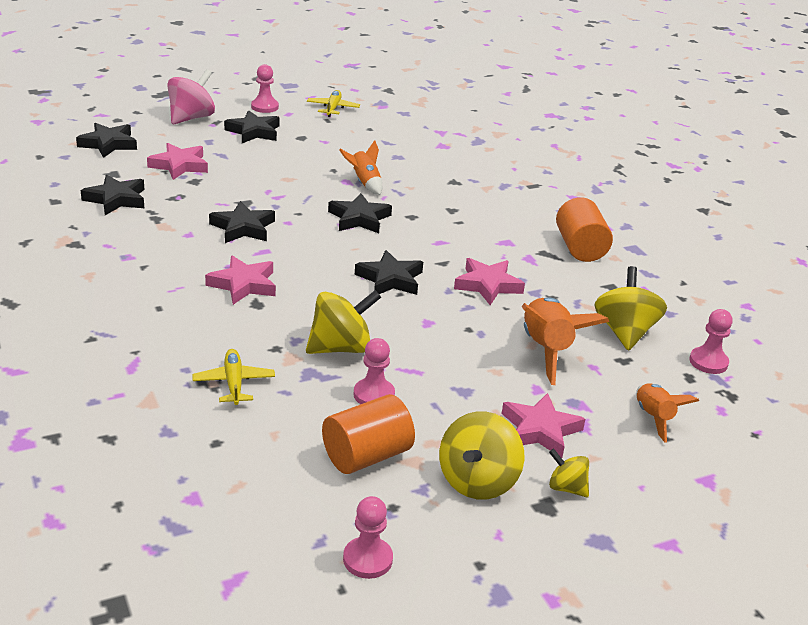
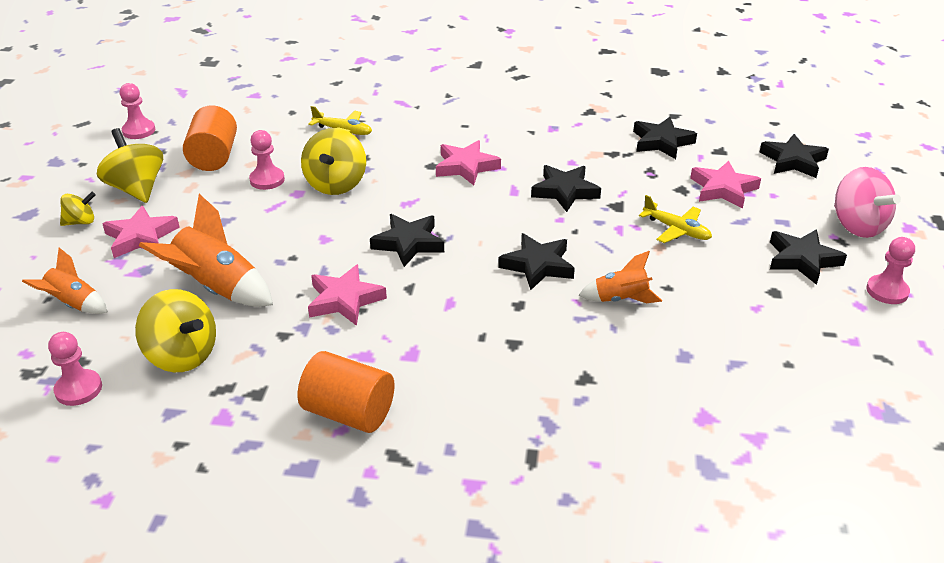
camera: 125 degrees right, 5 degrees up
yellow plane [307,90,360,117] -> yellow plane moved to [639,195,712,243]

